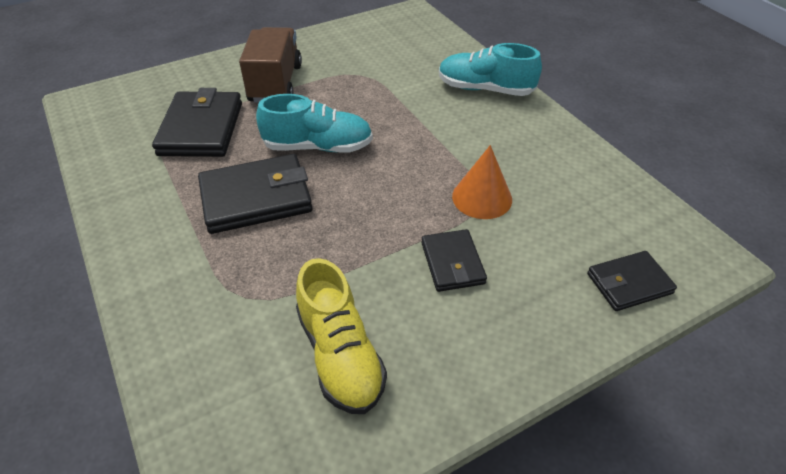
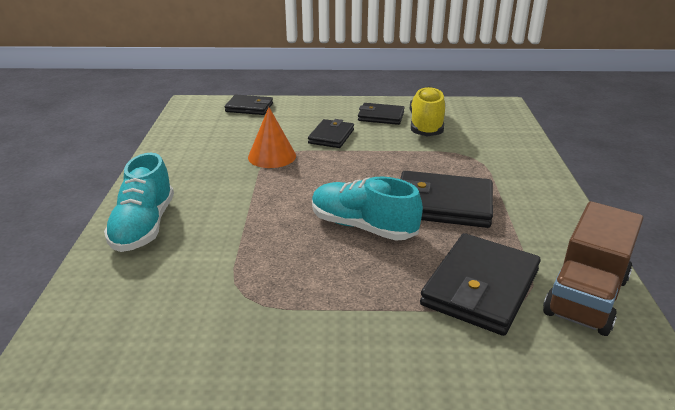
camera: 150 degrees left, 15 degrees down
brown truck [239,27,302,103] -> brown truck moved to [543,201,643,336]
turquoise shoe [439,43,542,96] -> turquoise shoe turned 45 degrees clockwise [104,153,174,252]
none -> black wallet [358,103,404,125]

